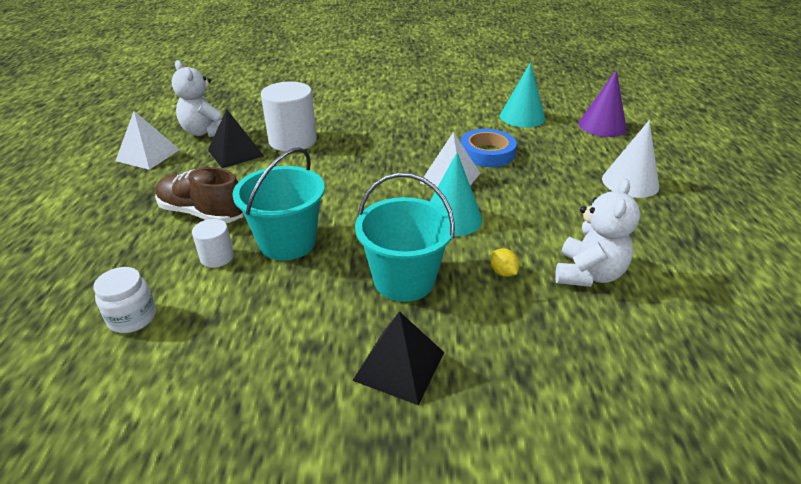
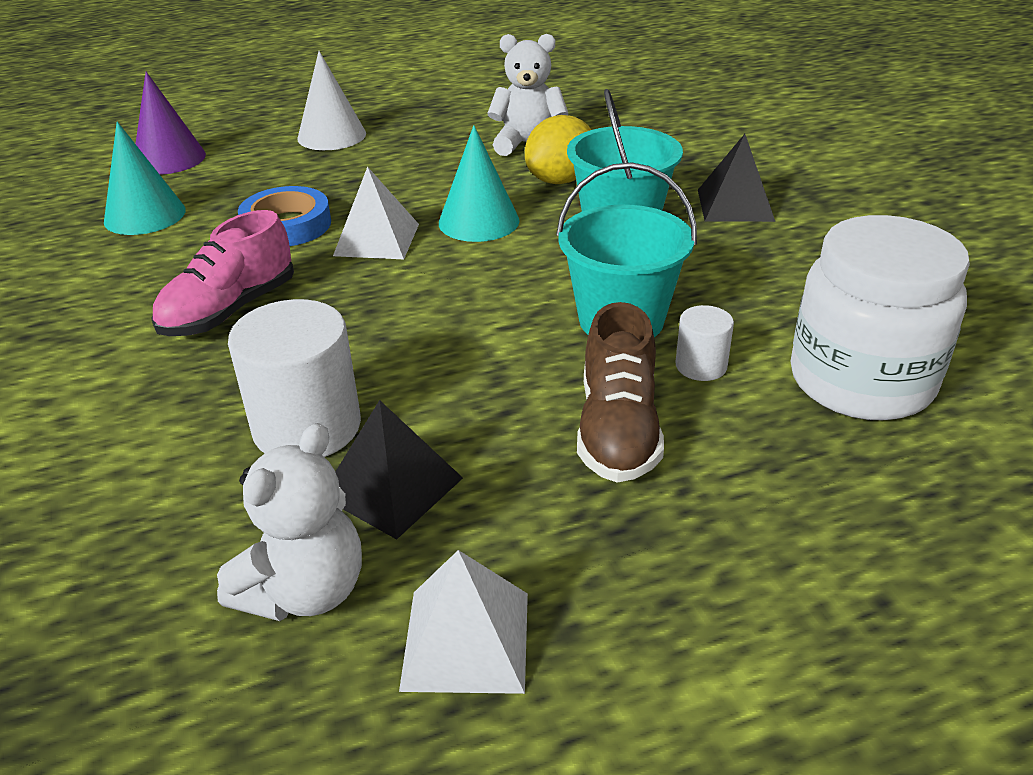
camera: 110 degrees left, 0 degrees up
white jar [93,267,156,333] -> white jar [791,215,970,421], size x2.15
yellow lemon [491,248,519,277] -> yellow lemon [525,115,591,184], size x2.22
none -> pink shoe [151,210,294,336]

